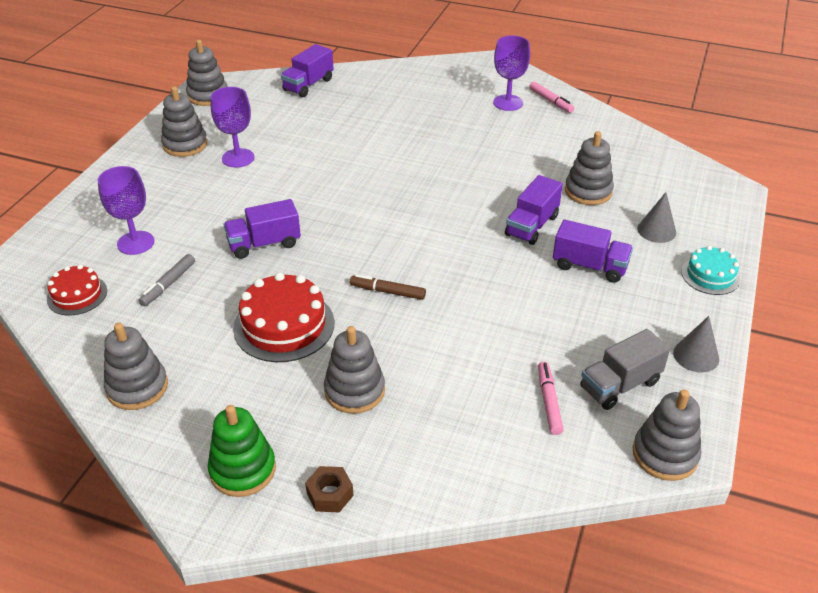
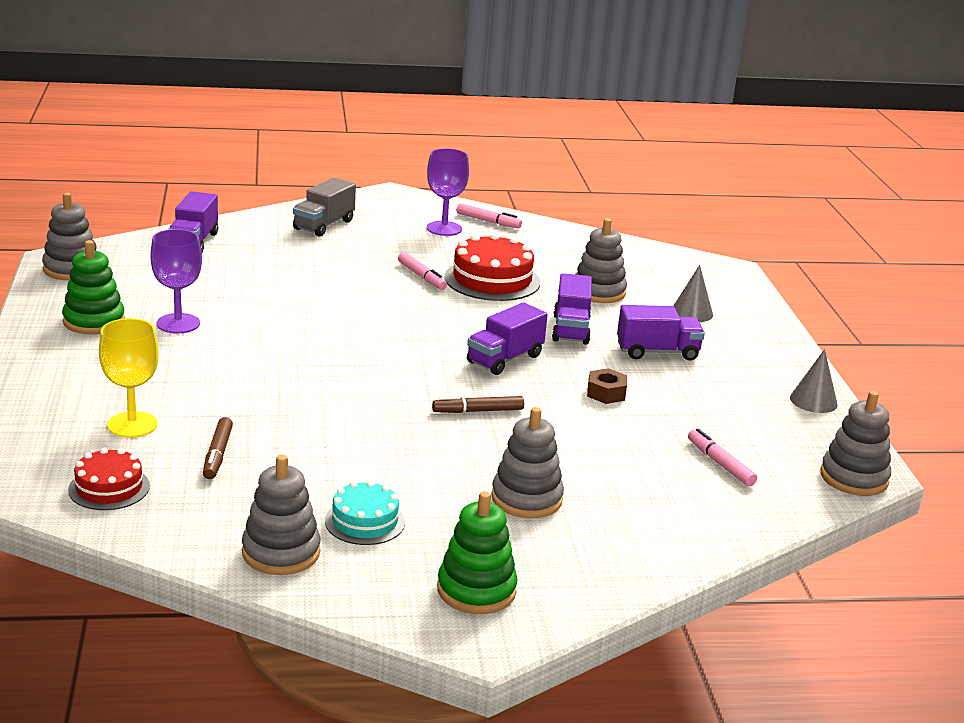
camera: 30 degrees left, 15 degrees down
purple goblet [98,166,154,255] -> yellow goblet [99,318,159,438]
grey marker [139,254,195,306] -> brown marker [203,417,233,479]
grey stacking toy [161,86,207,157] -> green stacking toy [62,240,125,334]
purple truck [224,199,301,259] -> purple truck moved to [467,302,548,375]
red cake [233,272,334,362] -> red cake moved to [444,233,540,301]
brown nut [305,466,353,513] -> brown nut moved to [587,368,627,404]
grey truck [580,329,670,410] -> grey truck moved to [293,178,356,237]
turquoise cake [682,246,740,295] -> turquoise cake moved to [325,480,405,545]
none -> pink marker [398,252,447,290]

